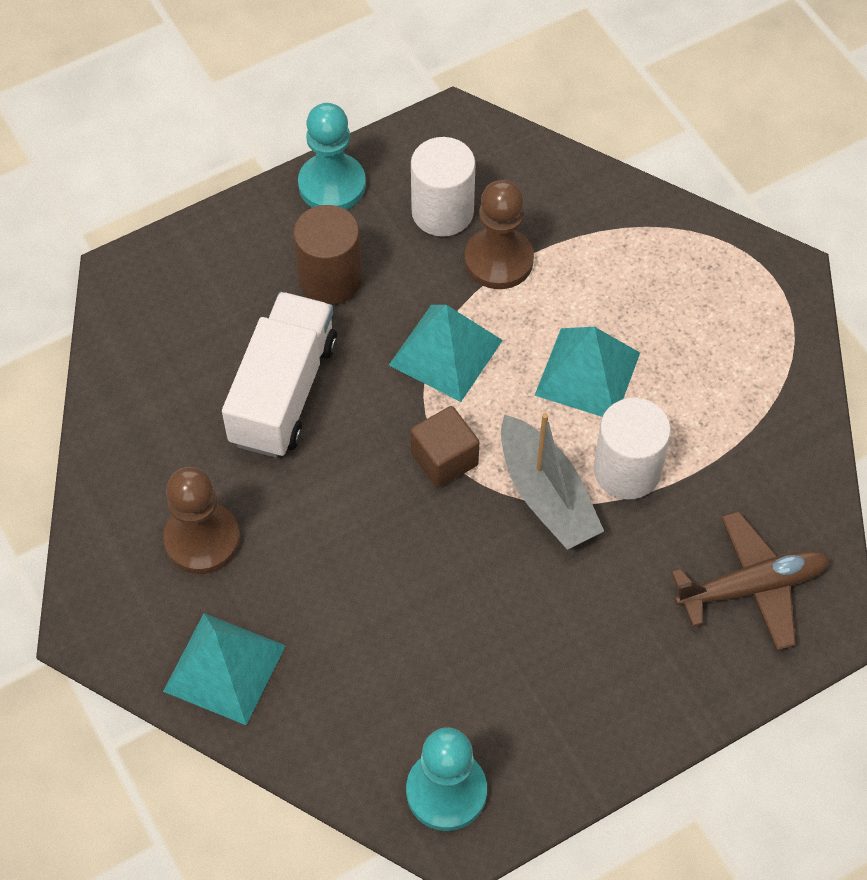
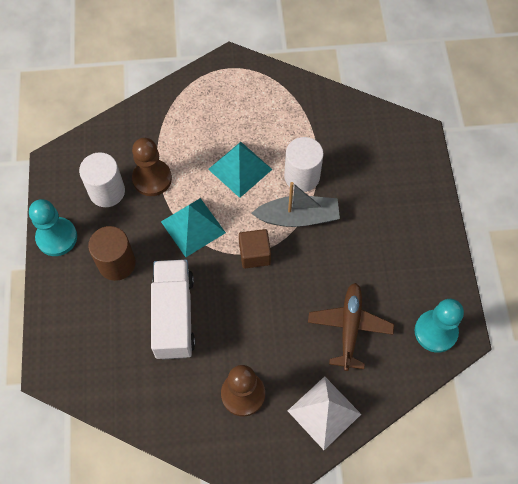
camera: 65 degrees left, 5 degrees up
turquoise pyramid [163,613,286,725] -> white pyramid [288,376,361,450]
white truck [222,292,337,458] -> white truck turned 45 degrees clockwise [151,260,195,359]
brown plane [671,511,830,651] -> brown plane moved to [308,283,394,371]

